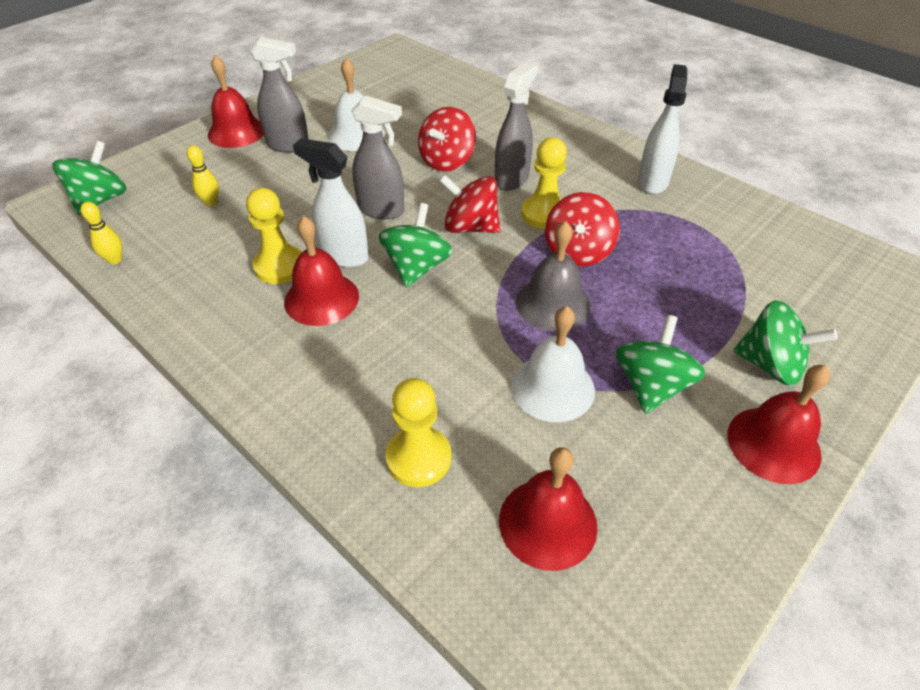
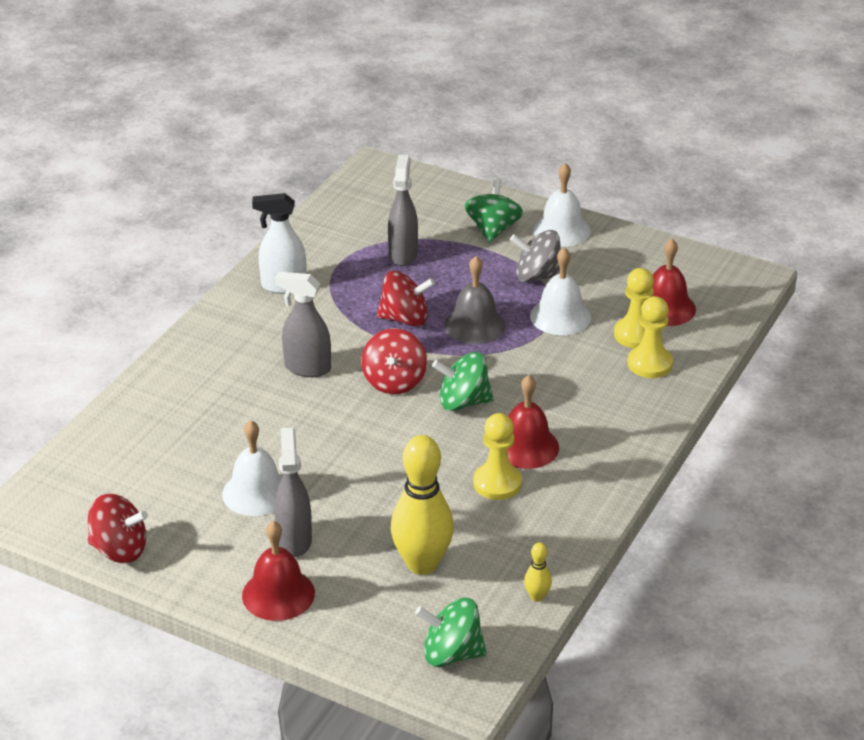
camera: 105 degrees left, 10 degrees down
yellow bowling pin [187,145,219,206] -> yellow bowling pin [390,435,454,575], size x2.32
white spray bottle [293,138,369,267] -> none
grey spray bottle [351,96,404,219] -> grey spray bottle moved to [388,155,418,266]
red spinning top [418,107,476,172] -> red spinning top moved to [88,494,148,563]
yellow pawn [521,137,567,229] -> yellow pawn moved to [614,268,654,348]
green spinning top [615,315,705,414] -> grey spinning top [510,230,561,282]
red bell [728,365,830,484] -> white bell [533,163,590,247]

